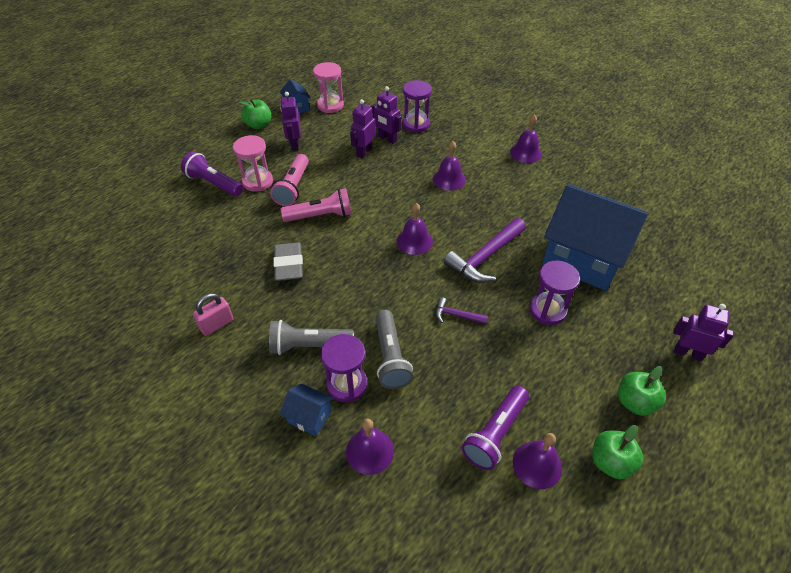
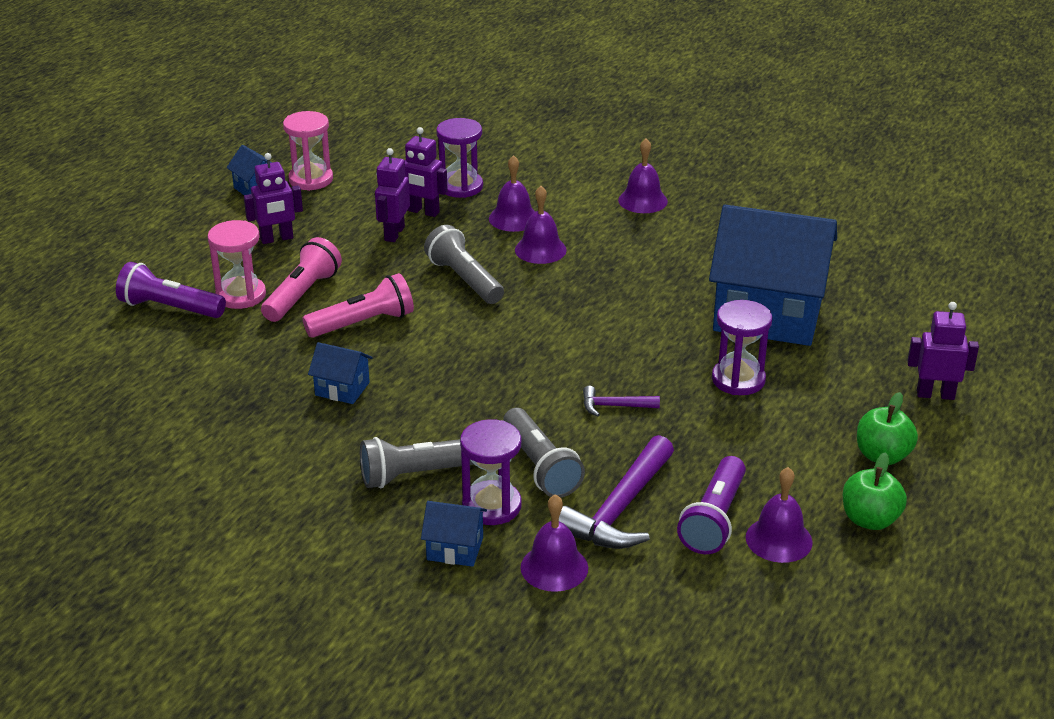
camera: 15 degrees left, 15 degrees down
pink padlock [193,293,234,336] -> none
green apple [239,99,271,129] -> none
pink flashlight [270,154,309,206] -> pink flashlight turned 150 degrees counterclockwise [261,237,342,322]
grey eraser [273,242,303,281] -> blue house [308,342,373,404]
purple robot [280,92,301,150] -> purple robot turned 90 degrees counterclockwise [244,153,303,244]
purple bell [397,203,433,255] -> purple bell moved to [489,155,535,232]
purple hammer [443,218,526,283] -> purple hammer moved to [559,435,674,549]
none -> grey flashlight [424,225,504,304]

